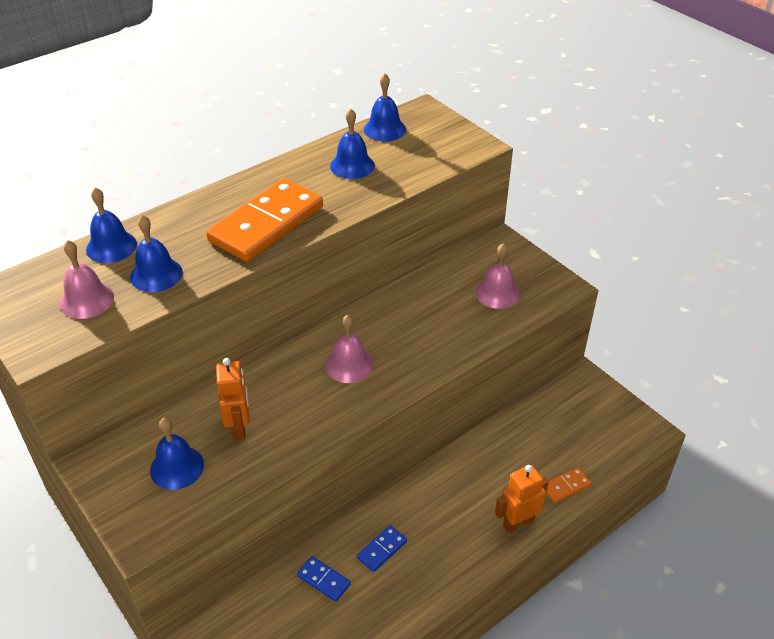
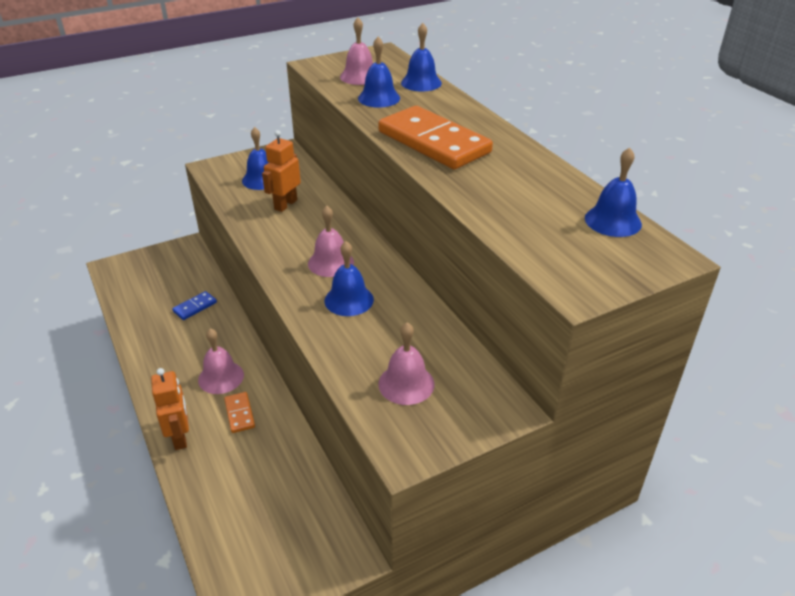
camera: 100 degrees right, 5 degrees down
orange robot [216,358,250,441] -> orange robot turned 120 degrees clockwise [262,130,301,212]
blue bell [330,109,375,179] -> blue bell moved to [325,241,374,316]
blue domino [357,525,407,572] -> none
orange domino [546,467,592,503] -> orange domino moved to [224,392,255,433]
none -> pink bell [198,328,244,394]

